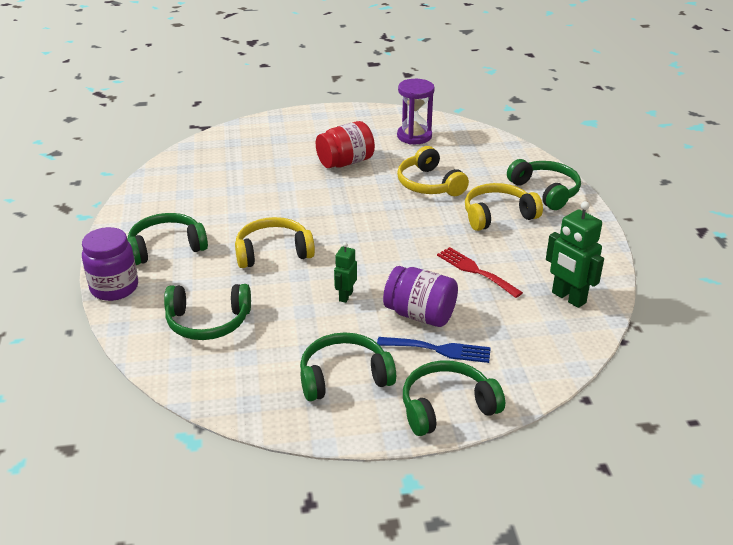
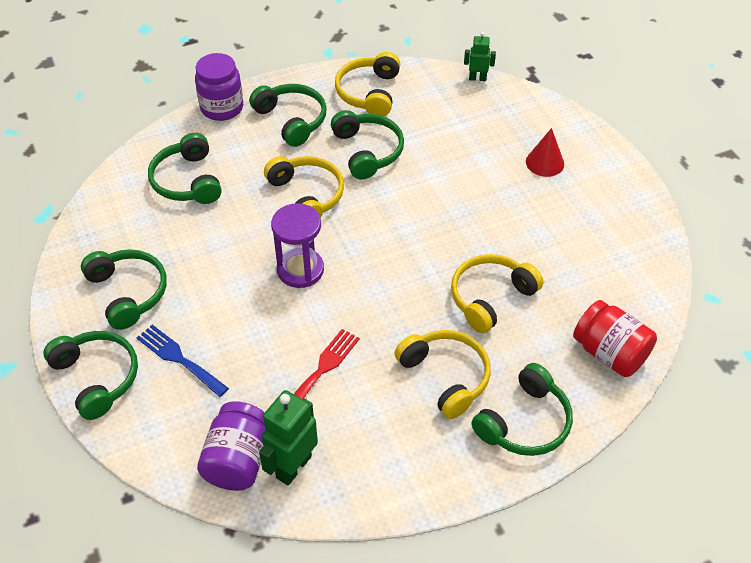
camera: 75 degrees right, 15 degrees up
red jar [316,121,375,168] -> red jar moved to [573,300,657,377]
green robot [334,242,357,303] -> green robot moved to [464,32,496,81]
blue fork [377,337,491,363] -> blue fork turned 135 degrees clockwise [137,325,229,397]
purple jar [383,266,458,327] -> purple jar moved to [197,401,266,491]
purple hourglass [397,79,435,144] -> purple hourglass moved to [271,203,324,288]
none -> green headphones [331,110,404,180]
none -> yellow headphones [335,52,400,116]
none -> red cone [526,128,564,177]

